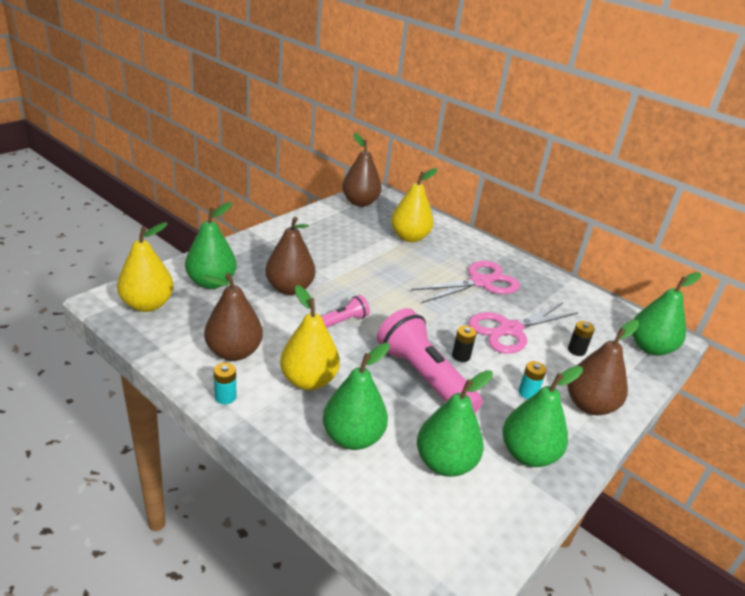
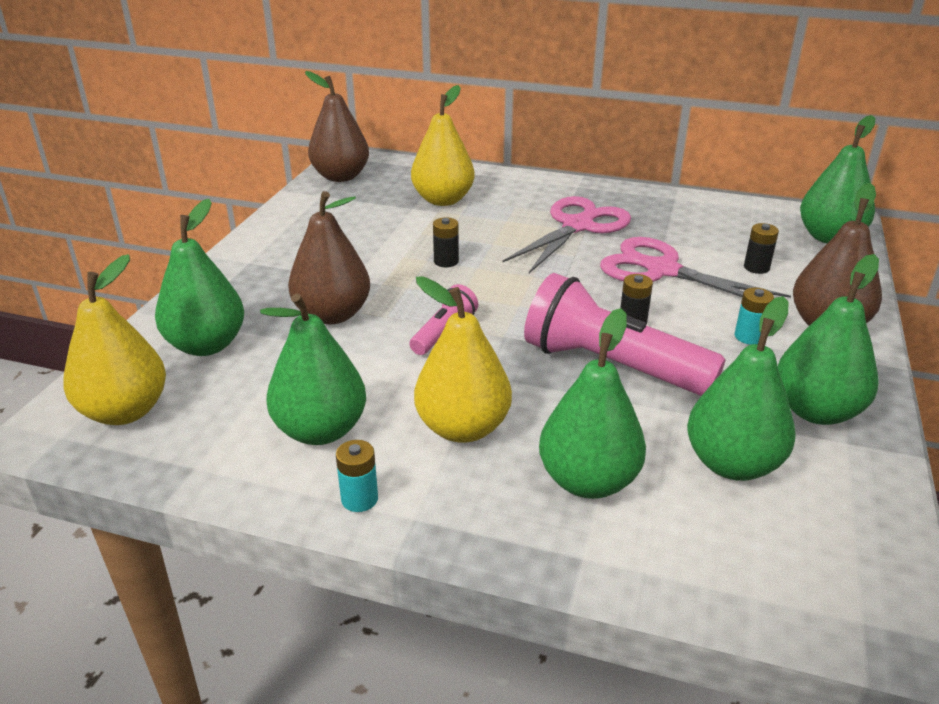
camera: 20 degrees left, 0 degrees up
brown pear [203,273,263,361] -> green pear [260,293,366,445]
pink scissors [468,303,579,354] -> pink scissors turned 90 degrees clockwise [600,237,791,298]
none -> black battery [433,217,459,267]

